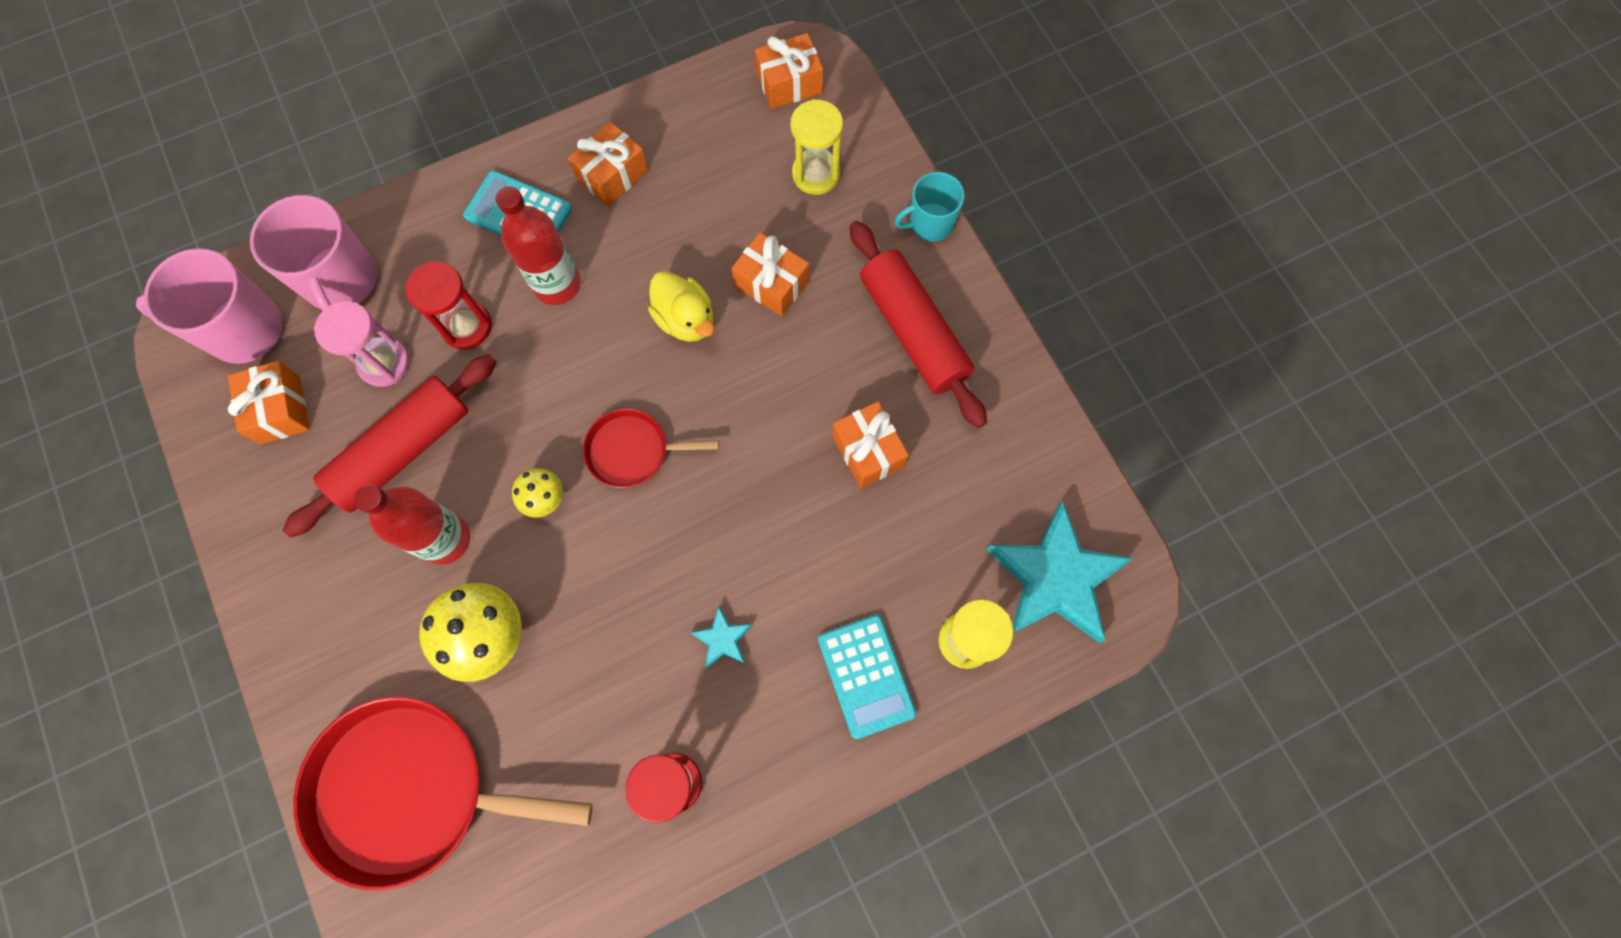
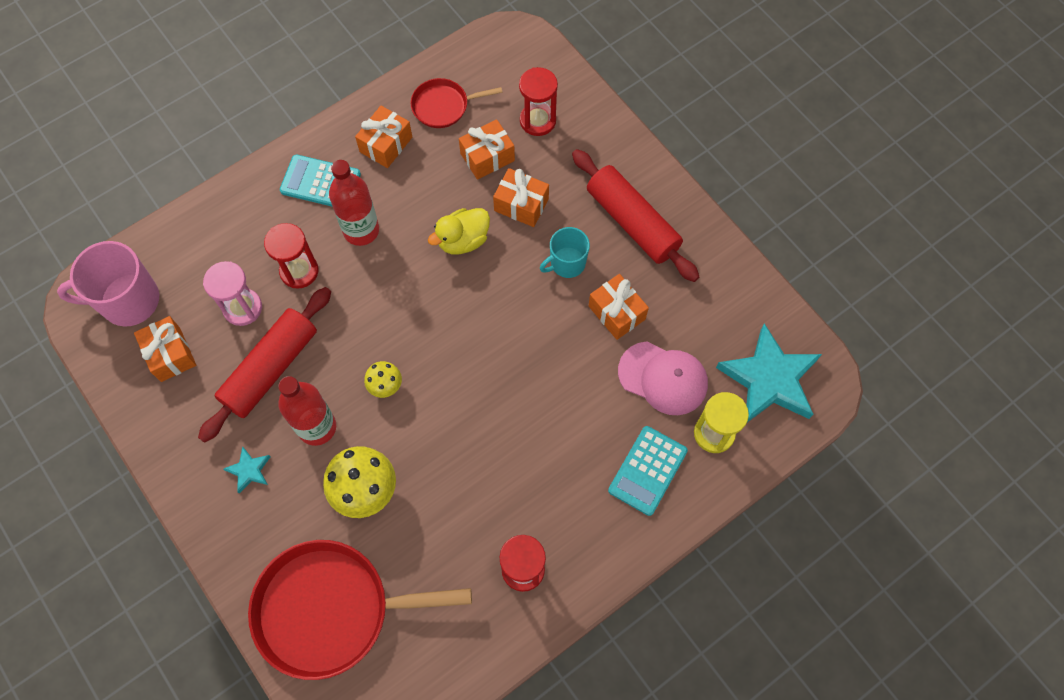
camera: 10 degrees left, 5 degrees down
pink mug [250,195,377,311] -> none
red pan [583,408,719,488] -> red pan moved to [410,78,503,128]
yellow duck [648,271,714,342] -> yellow duck turned 105 degrees clockwise [428,208,490,255]
turquoise star [690,605,753,669] -> turquoise star moved to [224,446,270,494]
orange gift [755,33,823,109] -> orange gift moved to [459,119,515,180]
yellow hourglass [790,99,843,195] -> red hourglass [519,67,558,136]
turquoise calculator [818,615,917,739] -> turquoise calculator turned 60 degrees clockwise [608,426,688,516]
turquoise mug [895,172,965,241] -> turquoise mug moved to [540,227,590,278]
none -> pink cap [618,341,708,415]

